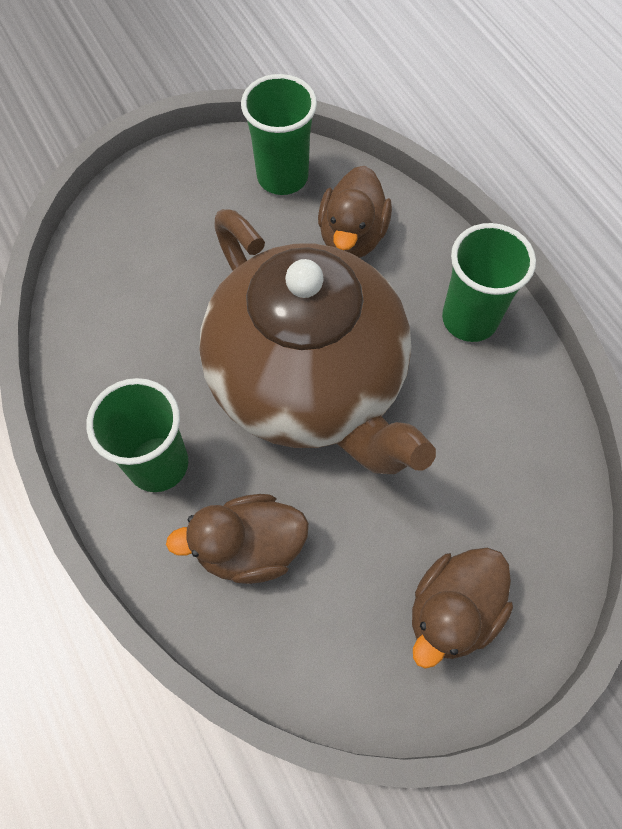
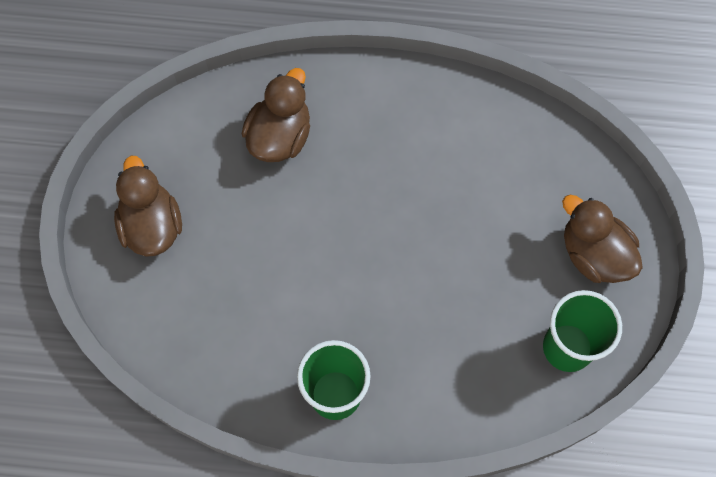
camera: 125 degrees right, 5 degrees up
green cup [86,378,188,492] -> none
brown teapot [199,209,436,474] -> none
brown duck [318,166,392,258] -> brown duck moved to [562,195,643,283]

